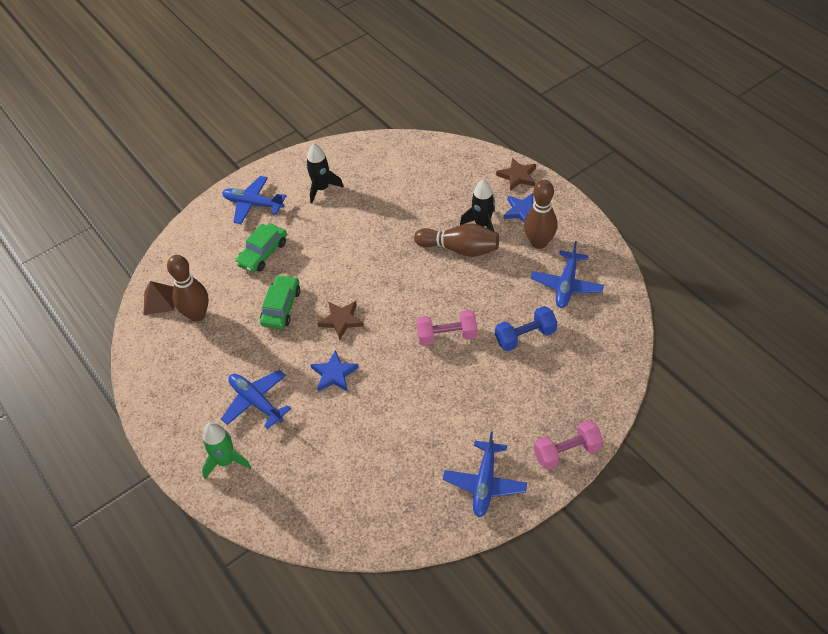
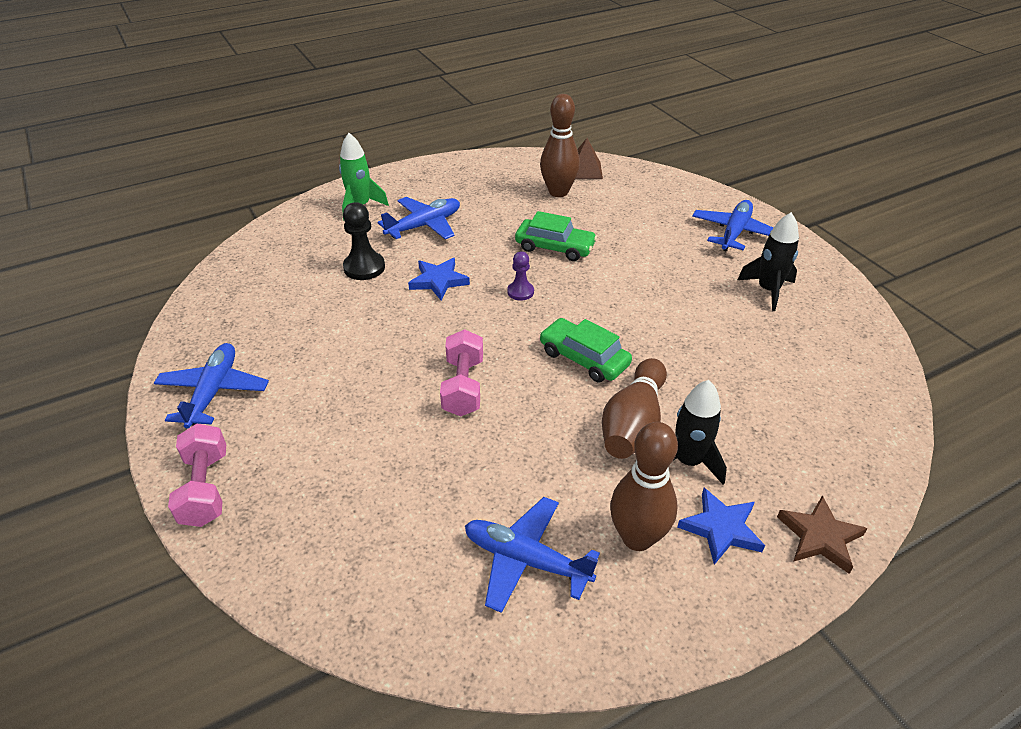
camera: 95 degrees right, 10 degrees down
green car [235,223,287,273] -> green car moved to [540,318,632,382]
brown star [317,301,364,340] -> purple pawn [507,252,534,301]
blue plane [443,432,527,518] -> blue plane turned 75 degrees clockwise [154,343,269,429]
blue dumbbell [495,306,557,351] -> none
none -> black pawn [343,202,385,280]

